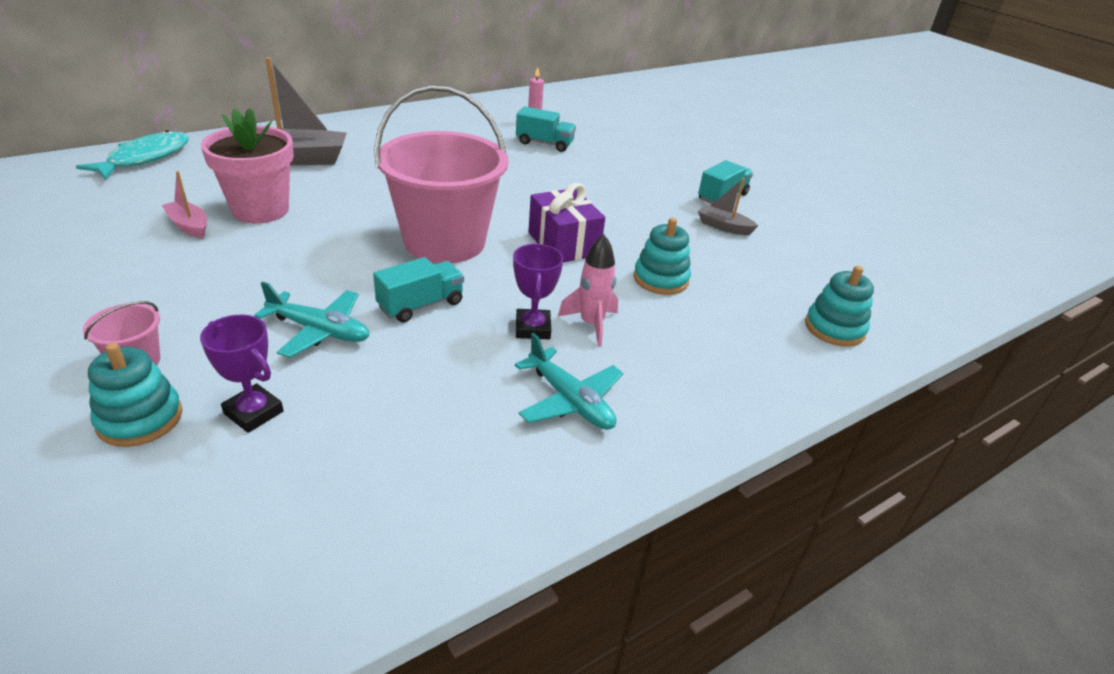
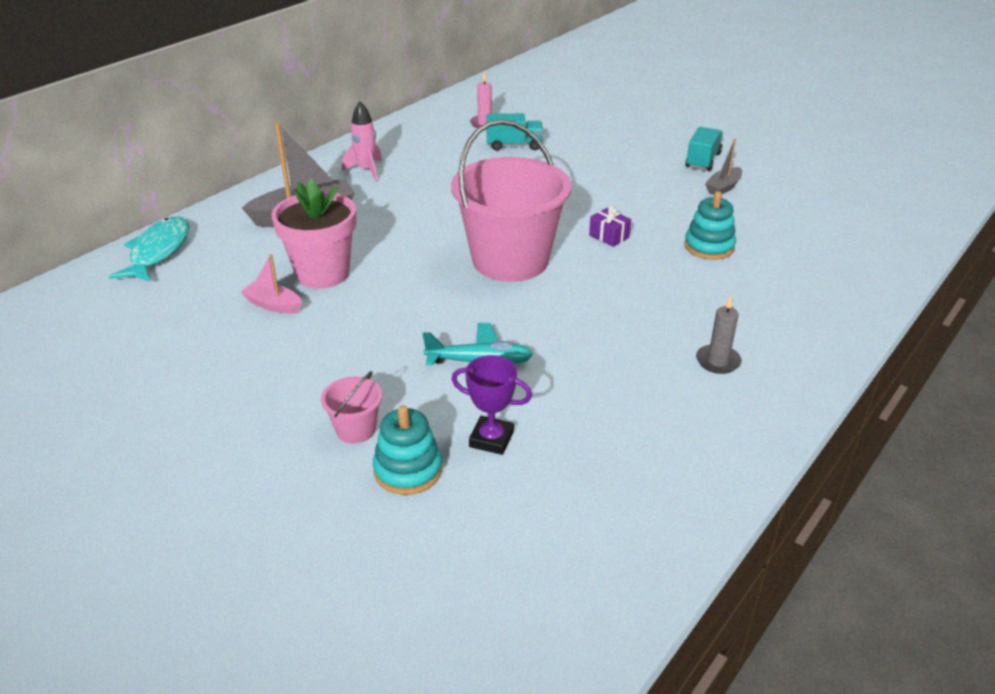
camera: 15 degrees left, 0 degrees up
turquoise truck [373,257,464,323] -> none
purple trophy [513,244,563,339] -> none
turquoise plane [515,333,623,430] -> grey candle [696,296,742,374]
purple gift [528,183,605,262] -> purple gift [589,206,631,247], size x0.54
pink rocket [558,234,618,347] -> pink rocket moved to [342,101,382,181]
grey boat [698,178,758,235] -> grey boat turned 60 degrees counterclockwise [705,139,742,195]
turquoise stacking toy [805,266,874,347] -> none

